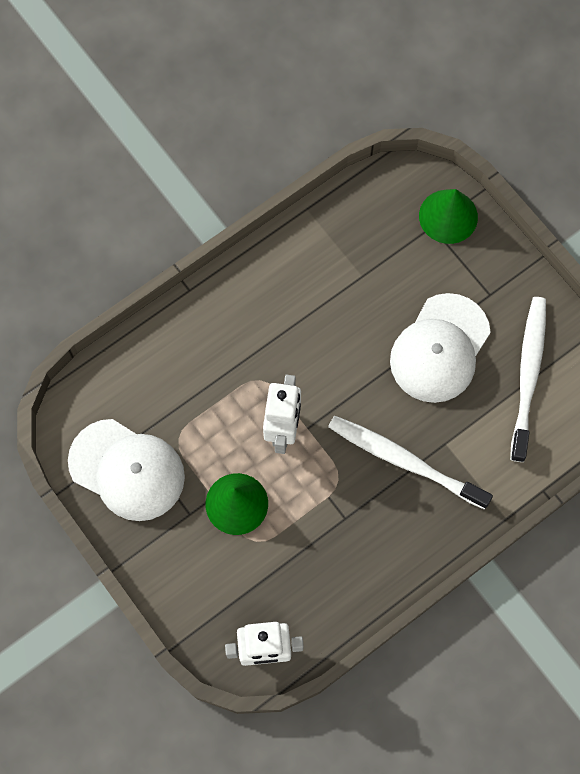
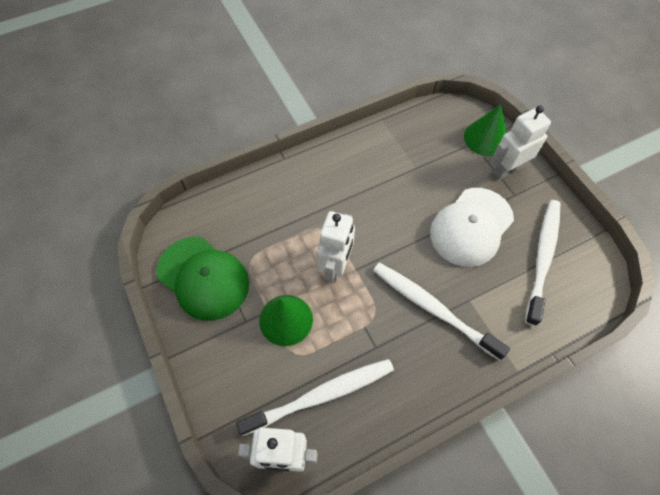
camera: 10 degrees right, 10 degrees down
white cap [68,419,185,521] -> green cap [156,237,249,321]
none -> white toothbrush [236,359,394,436]
none -> white robot [491,105,551,180]

